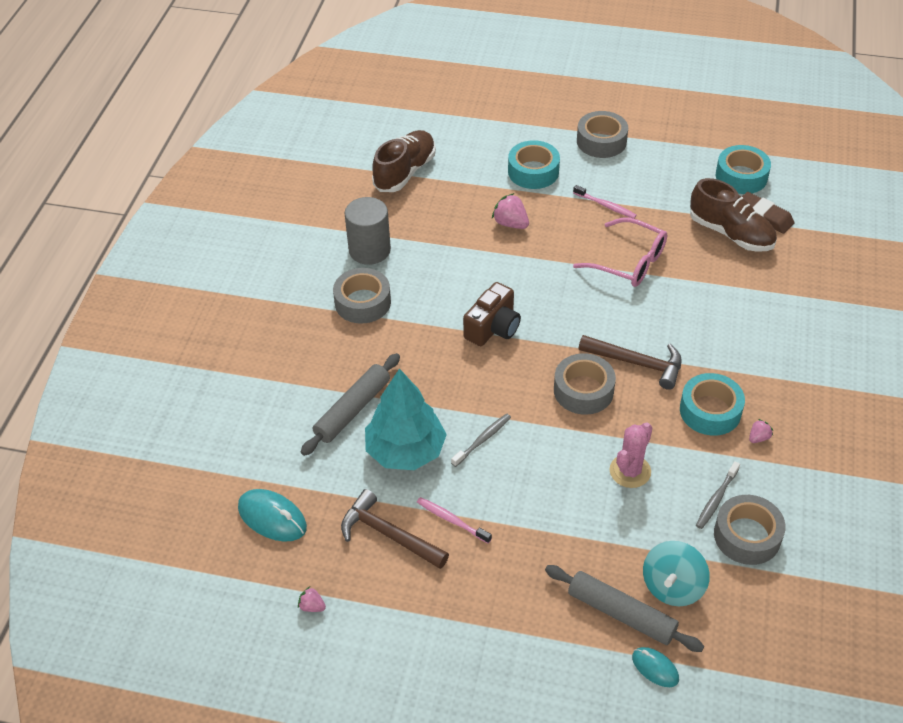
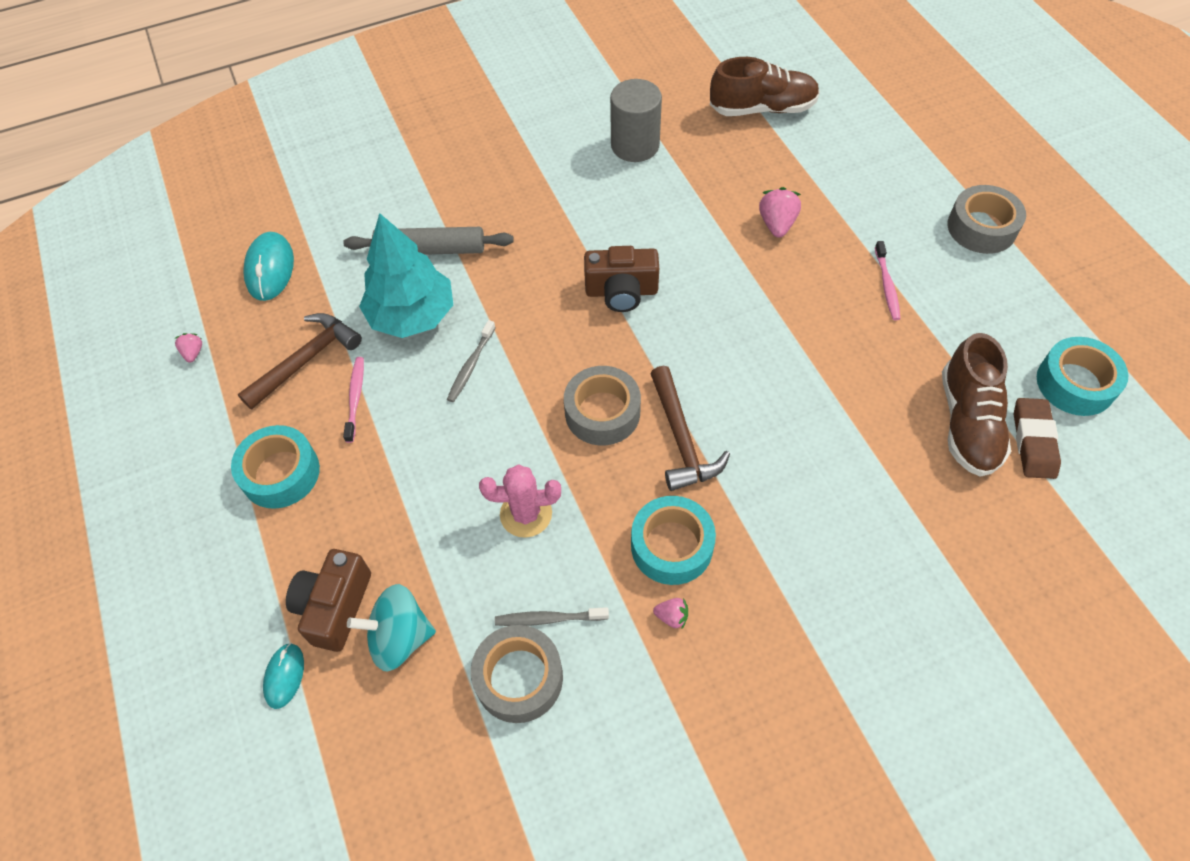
camera: 55 degrees right, 10 degrees up
grey tape [333,268,391,324] -> none
brown hammer [341,489,449,569] -> brown hammer turned 45 degrees clockwise [238,313,362,410]
grey toothbrush [451,414,511,467] -> grey toothbrush turned 105 degrees clockwise [447,320,496,402]
turquoise tape [508,140,560,189] -> turquoise tape moved to [231,425,320,509]
grey rolling pin [545,565,704,652] -> brown camera [286,549,371,652]
pink glasses [573,218,667,287] -> none

